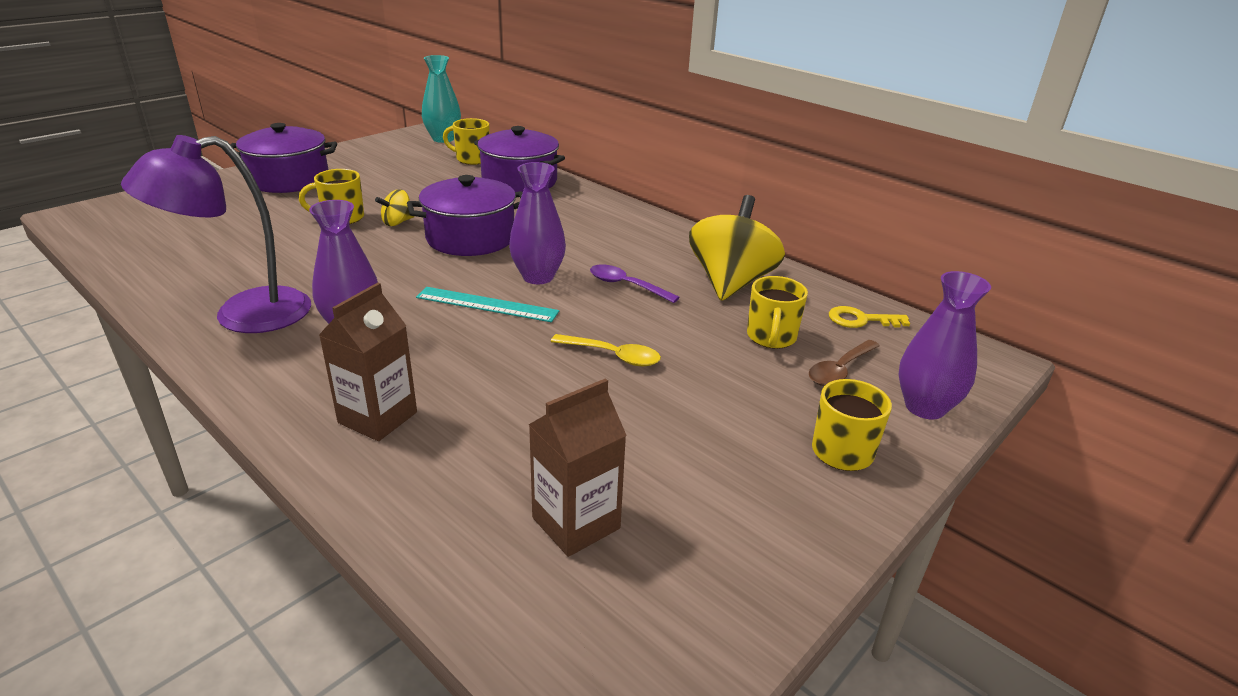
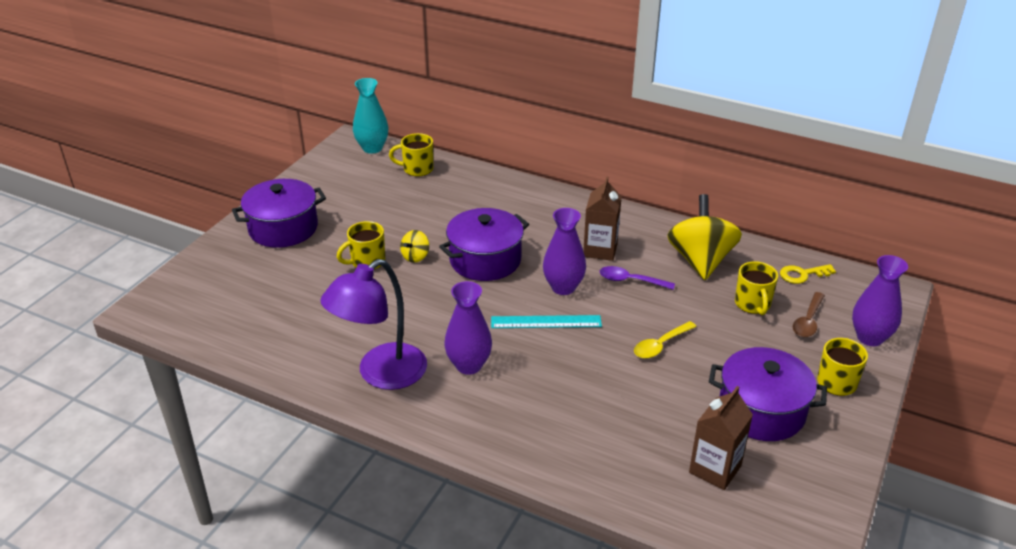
camera: 15 degrees left, 5 degrees up
brown carton [319,283,417,441] -> brown carton moved to [583,176,622,261]
purple pot [474,126,565,192] -> purple pot moved to [709,347,827,441]
yellow spoon [551,334,661,366] -> yellow spoon turned 135 degrees clockwise [634,321,696,359]

